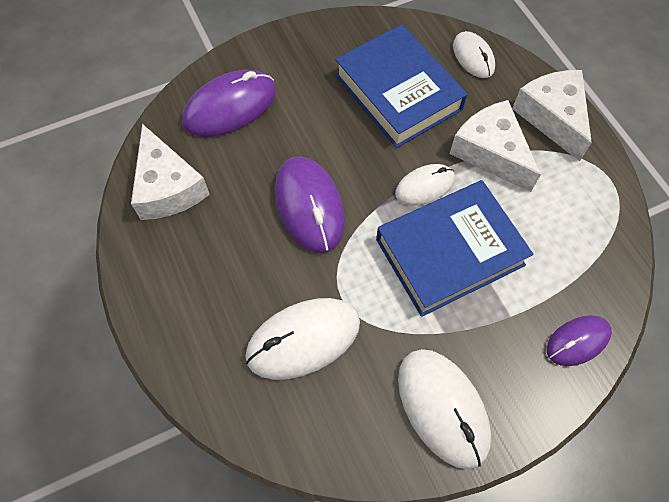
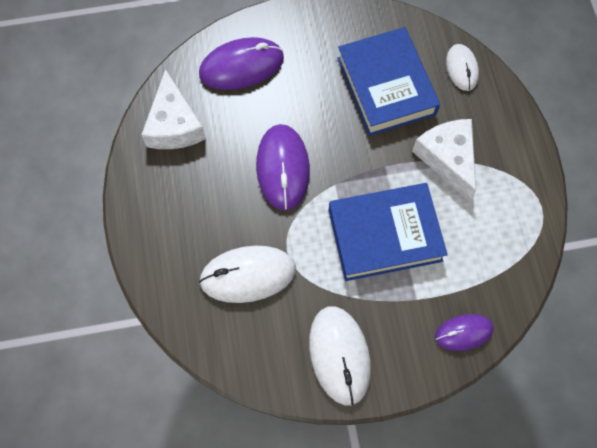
camera: 15 degrees right, 5 degrees up
white mouse [395,164,455,205] -> none
white cheese [512,70,592,161] -> none

